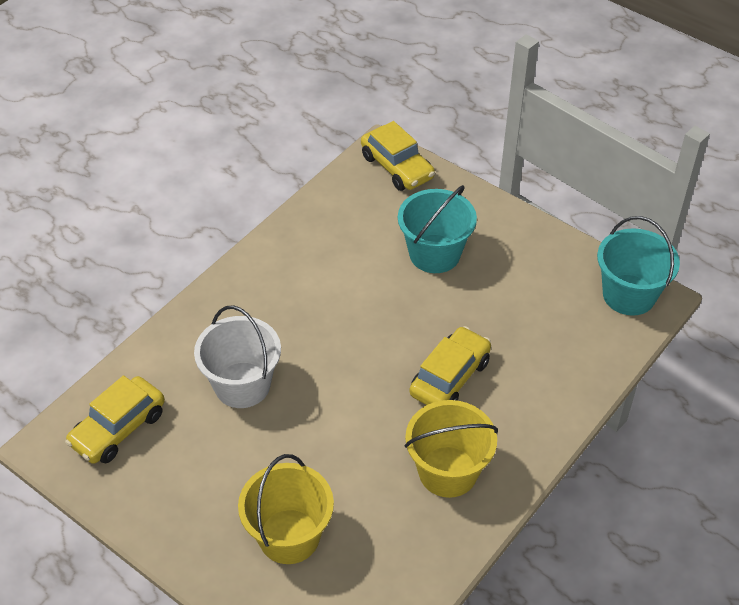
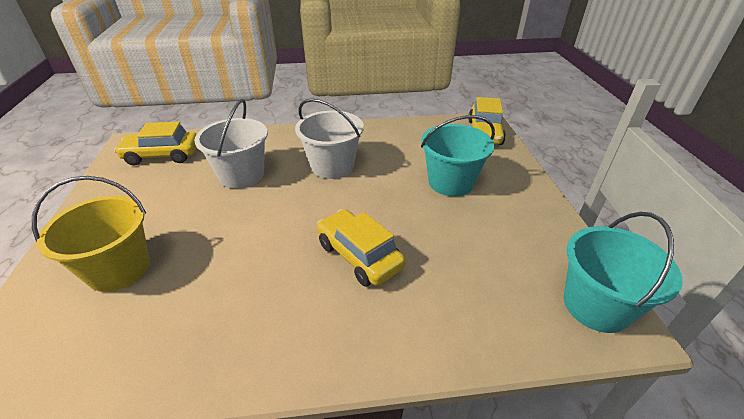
camera: 45 degrees right, 10 degrees down
yellow bucket [405,400,498,498] -> none
yellow car [409,326,491,405] -> yellow car turned 120 degrees counterclockwise [317,209,406,287]
none -> white bucket [295,98,364,179]

